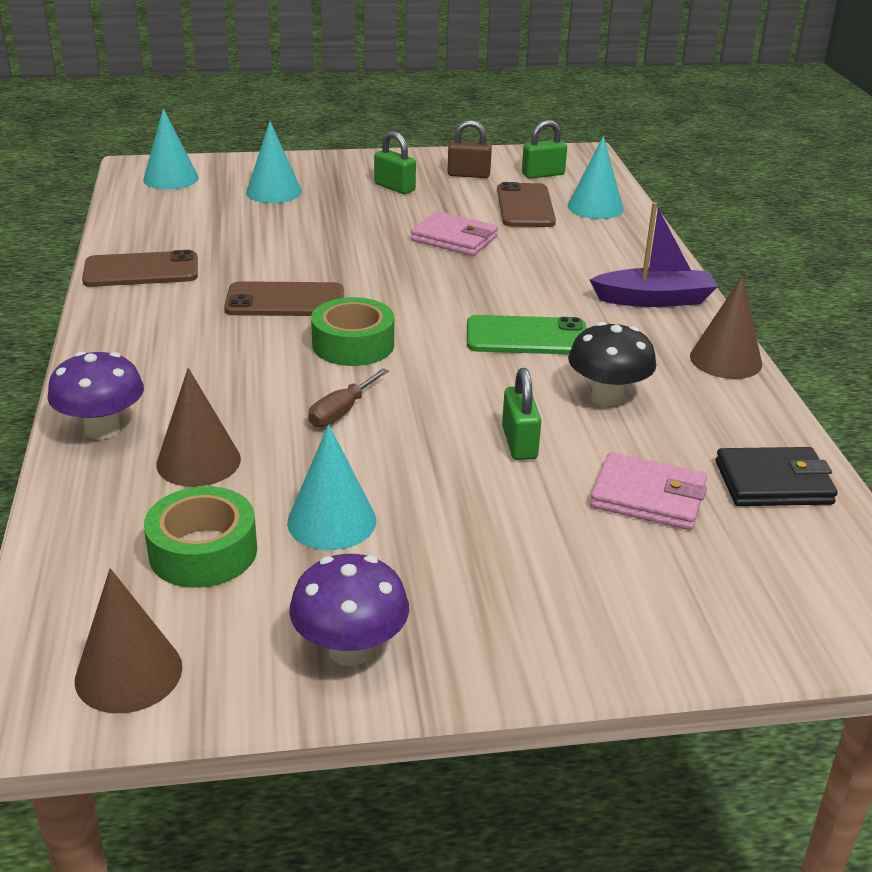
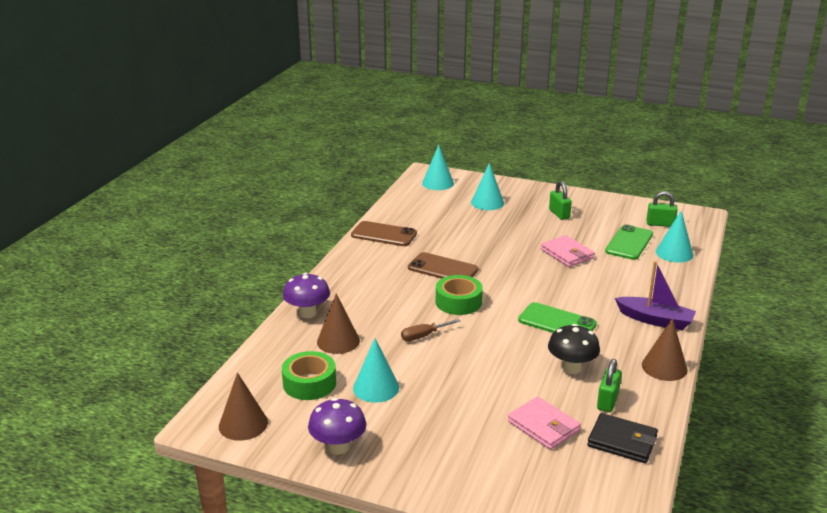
camera: 30 degrees right, 5 degrees down
brown padlock [447,120,492,178] -> none
brown phone [497,182,556,227] -> green phone [605,225,653,260]
green padlock [502,368,541,460] -> green padlock moved to [597,359,622,412]

